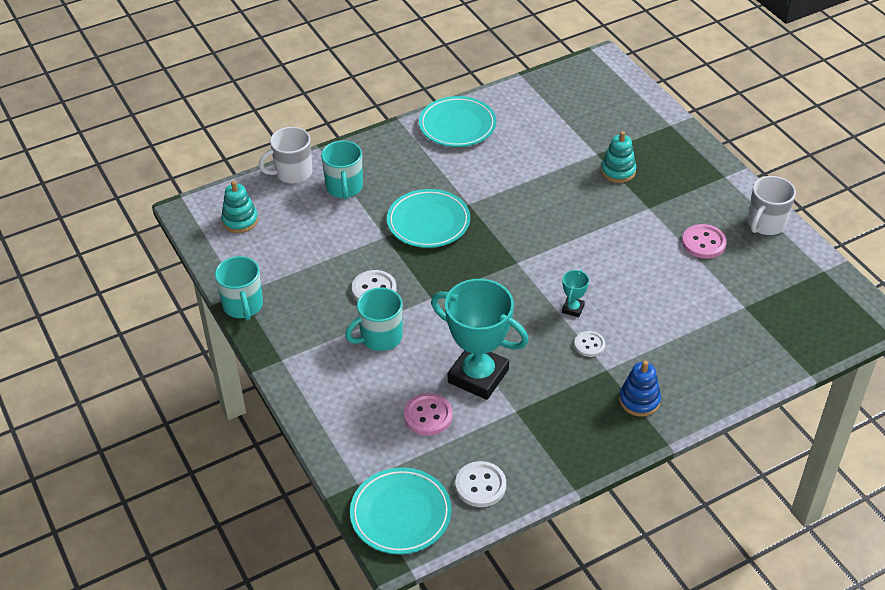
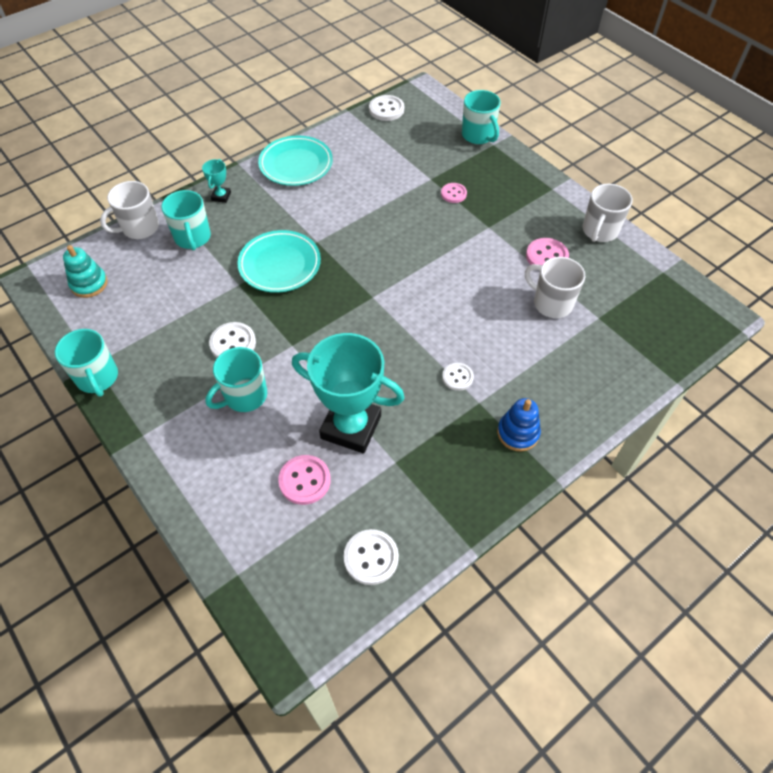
camera: 10 degrees left, 10 degrees up
turquoise plate [350,467,452,554] -> none
turquoise trophy [562,269,589,317] -> turquoise trophy moved to [202,159,231,203]
turquoise stacking toy [601,131,636,183] -> pink button [441,183,467,203]
none -> white button [369,95,404,121]
none -> turquoise mug [462,90,501,144]
none -> white mug [525,257,585,318]

